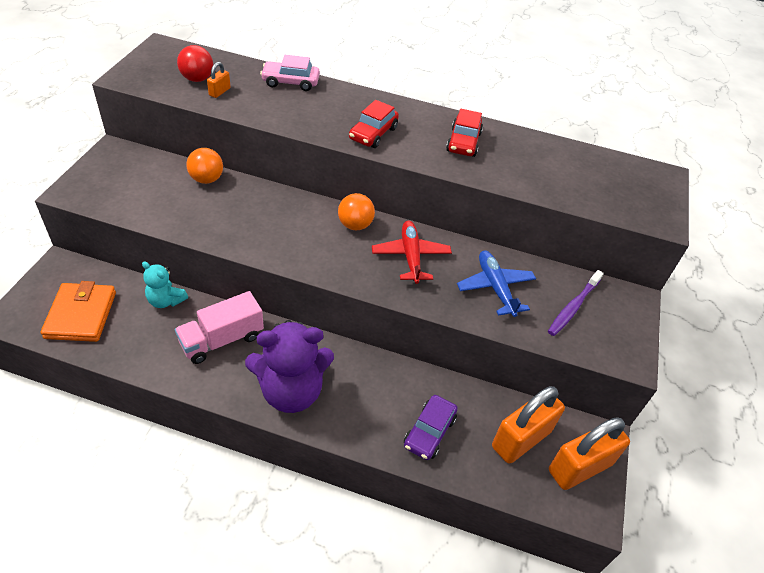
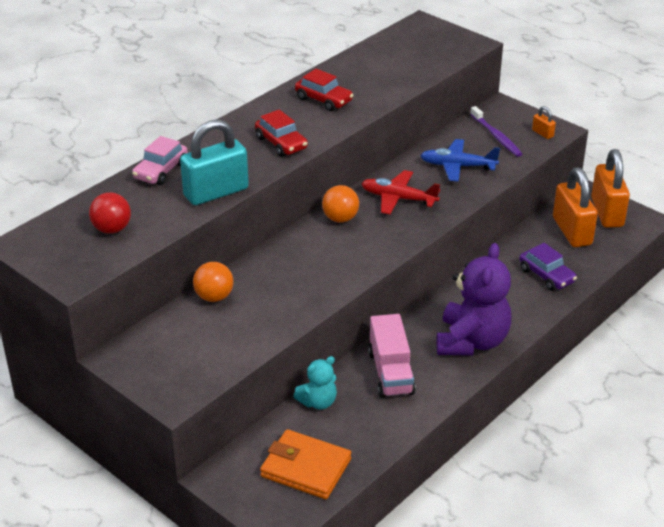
camera: 60 degrees left, 10 degrees down
orange padlock [207,62,231,98] -> orange padlock moved to [532,106,556,139]
none -> turquoise padlock [180,119,249,205]

